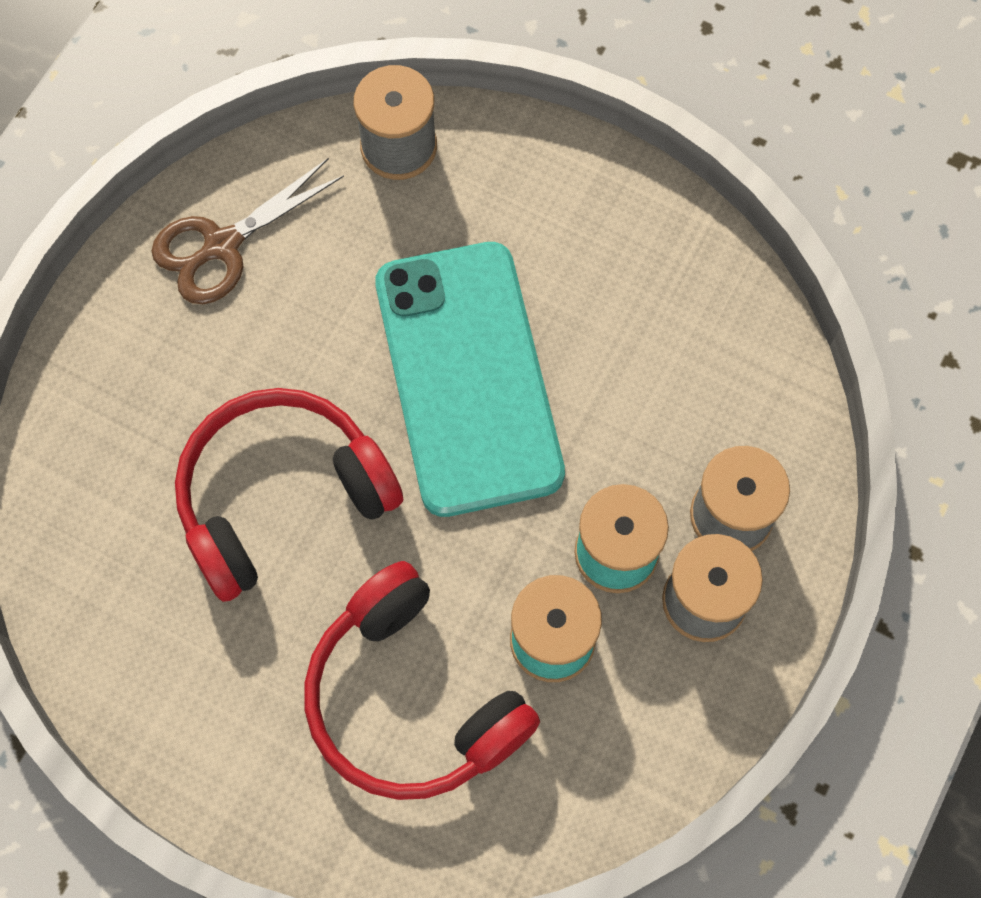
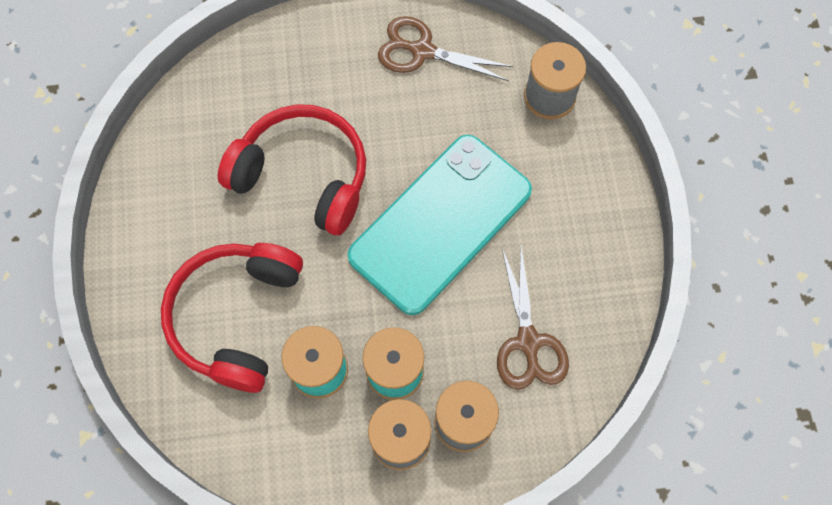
camera: 55 degrees right, 0 degrees up
none -> brown scissors [497,247,569,390]

